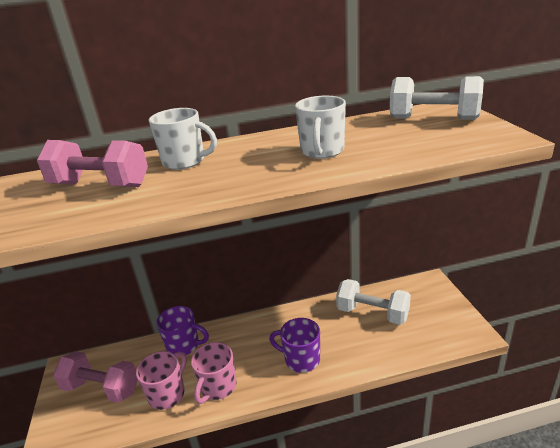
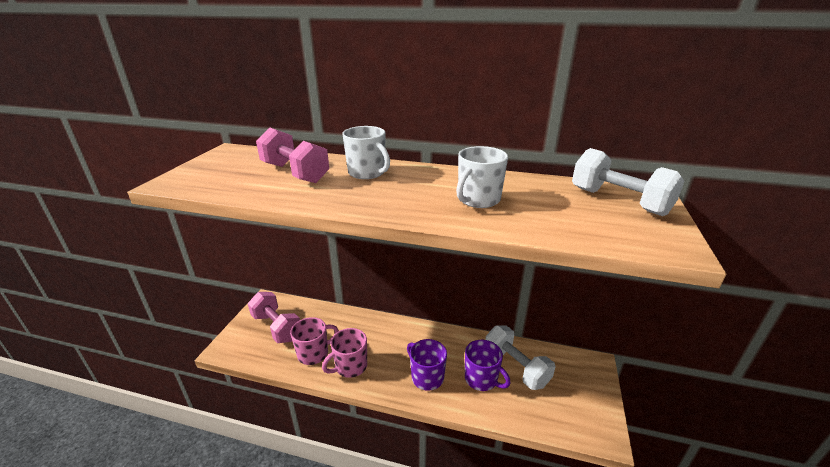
camera: 25 degrees right, 0 degrees up
purple mug [156,306,209,355] -> purple mug moved to [465,340,511,391]

